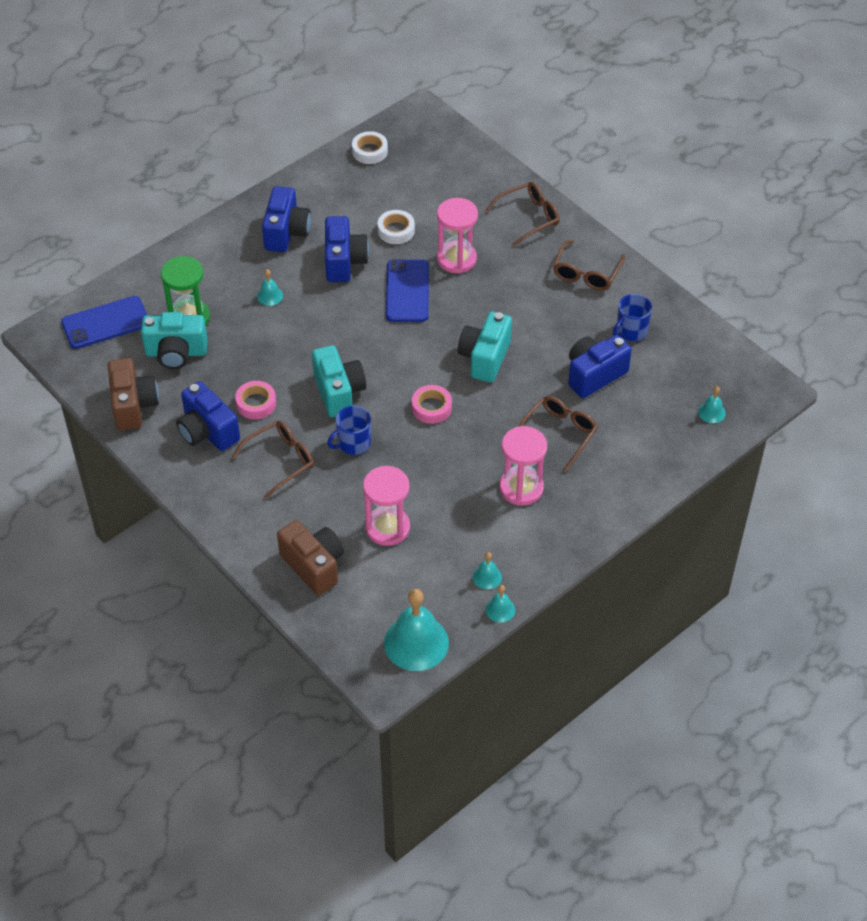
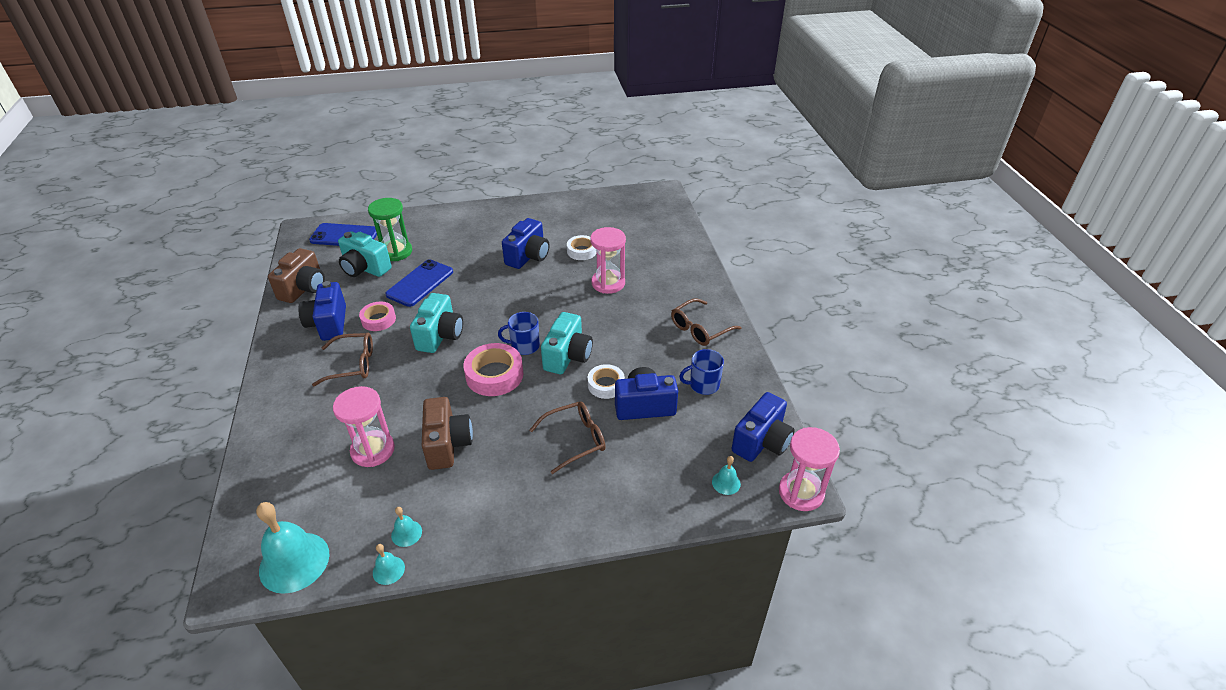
camera: 30 degrees right, 10 degrees down
turquoise bell [257,269,283,306] -> none
blue camera [262,186,311,252] -> blue camera moved to [732,392,795,462]
brown camera [277,520,344,595] -> brown camera moved to [422,397,473,470]
blue mug [327,406,371,455] -> blue mug moved to [498,312,540,355]
white tape [352,131,388,164] -> white tape moved to [588,364,625,399]
blue phone [386,259,429,322] -> blue phone moved to [385,259,453,307]
pink tape [412,385,452,424] -> pink tape [463,343,523,396], size x1.58
turquoise camera [458,312,512,383] -> turquoise camera turned 150 degrees clockwise [541,312,593,374]
brown glasses [485,182,560,247] -> none
pink hourglass [500,426,547,506] -> pink hourglass moved to [779,427,840,511]

